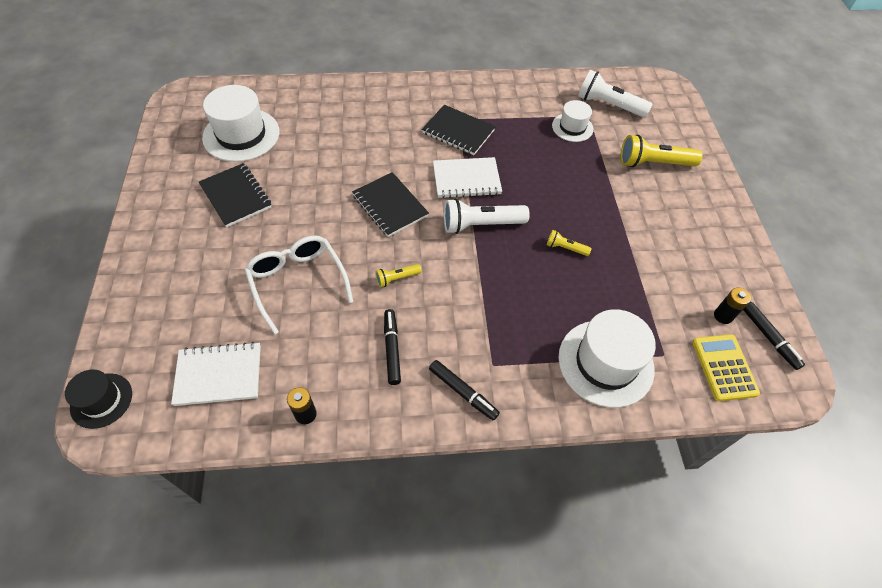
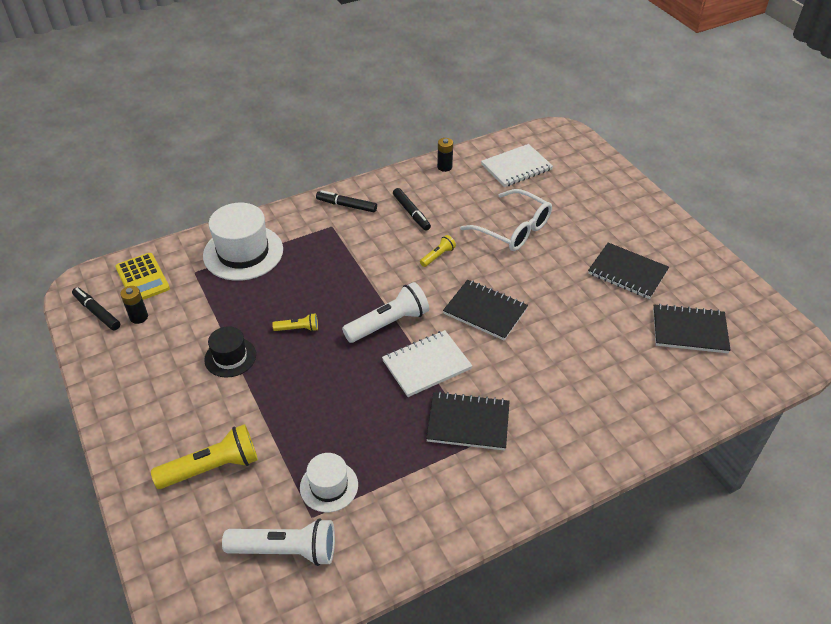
camera: 160 degrees right, 10 degrees down
black hat [65,369,132,429] -> black hat moved to [204,326,256,378]
white hat [202,85,279,162] -> black notebook [653,304,731,353]

